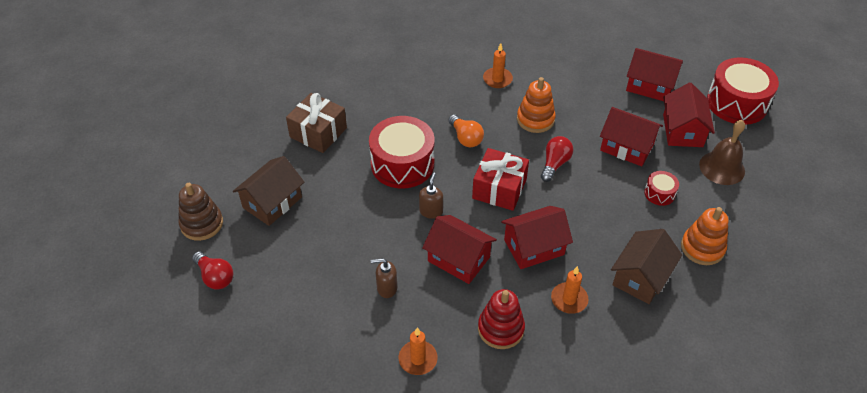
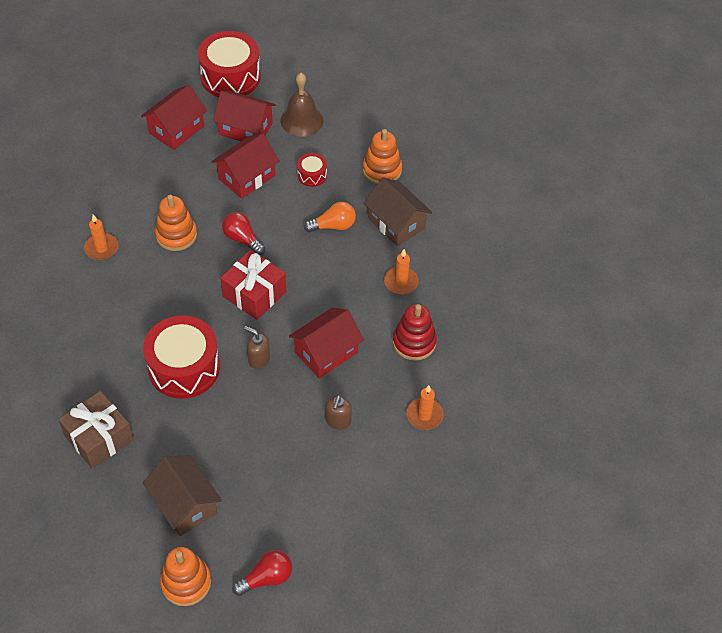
camera: 75 degrees left, 5 degrees up
brown stacking toy [178,183,223,241] -> orange stacking toy [160,547,211,606]
orange light bulb [448,114,484,148] -> orange light bulb moved to [304,202,356,232]
red house [501,206,573,269] -> none

